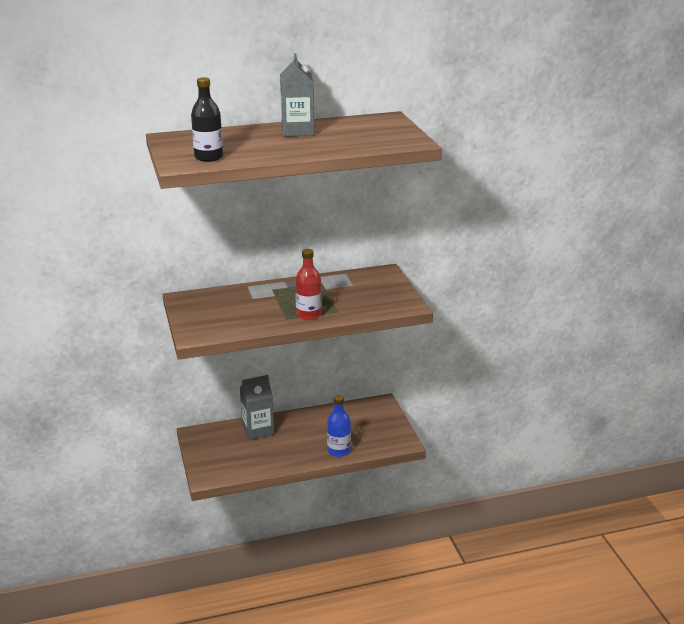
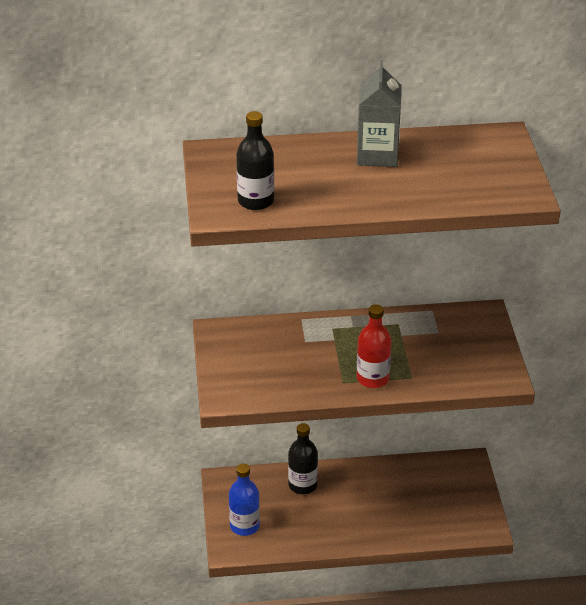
camera: 10 degrees right, 10 degrees up
grey carton [240,375,274,440] -> black bottle [288,423,318,494]
blue bottle [327,395,351,457] -> blue bottle moved to [229,464,260,536]

